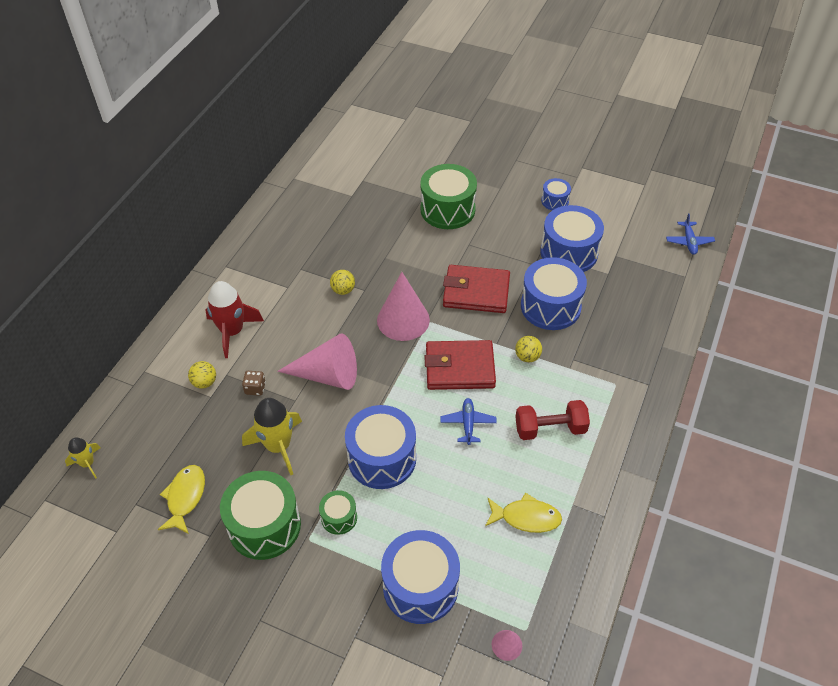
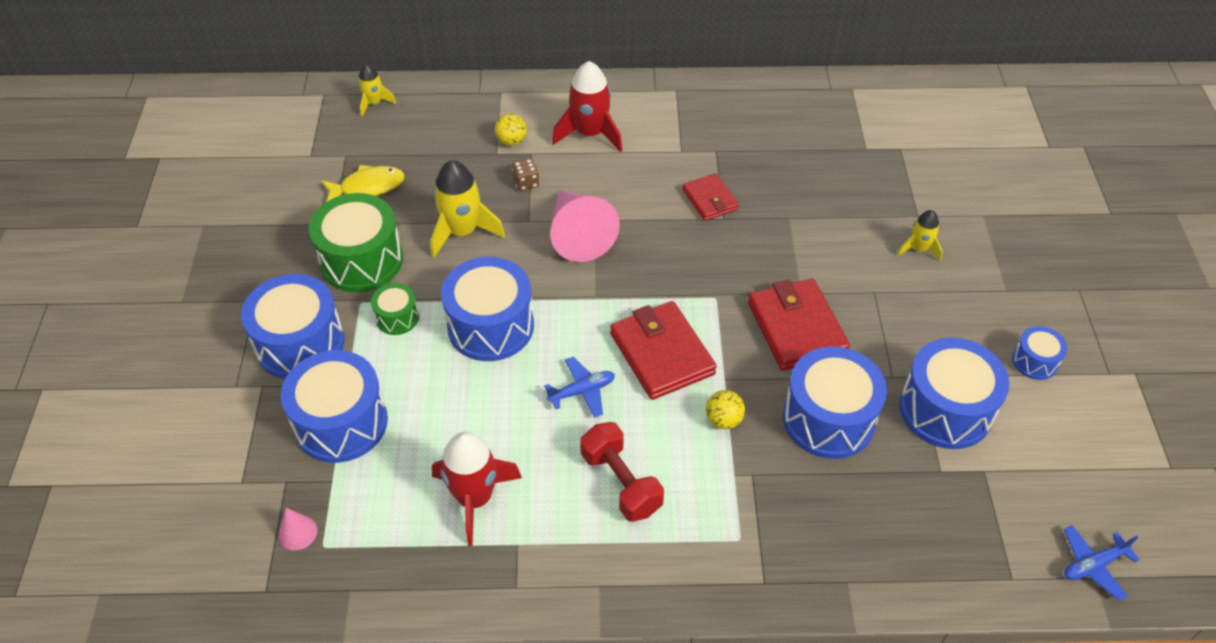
camera: 65 degrees right, 0 degrees up
yellow ball [330,270,355,295] -> red wallet [682,173,739,221]
pink cone [377,272,430,341] -> none
green drum [420,164,477,229] -> yellow rocket [897,210,943,261]
yellow fish [485,493,562,533] -> red rocket [432,432,522,546]
none -> blue drum [241,274,344,379]

